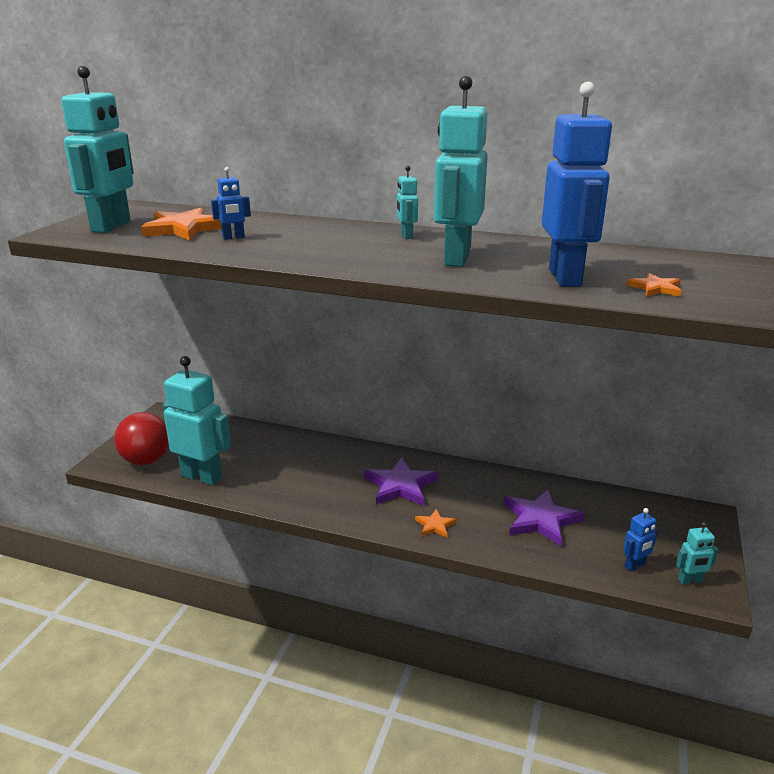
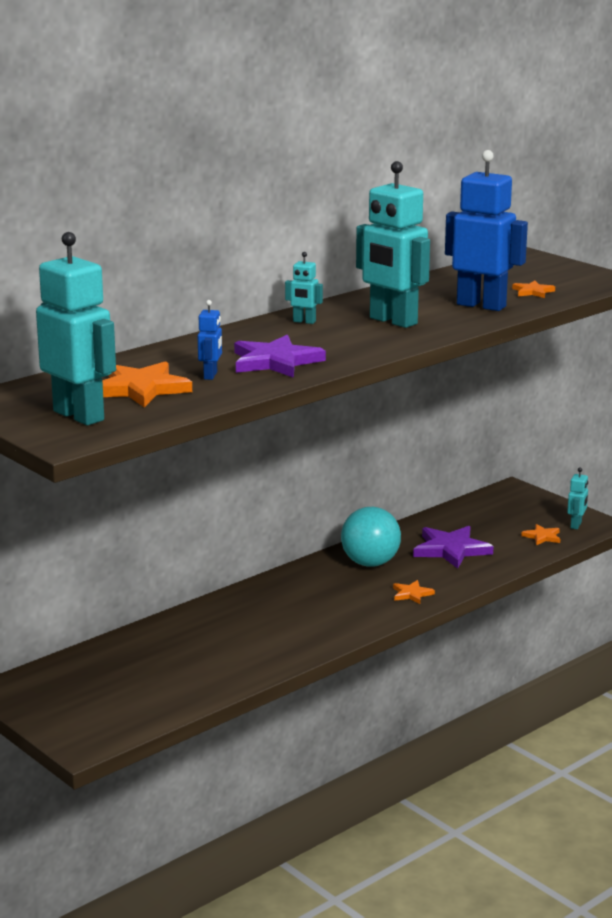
camera: 60 degrees left, 5 degrees down
red ball [114,412,169,465] -> none
turquoise robot [163,356,231,486] -> none
purple star [364,458,438,506] -> purple star moved to [234,335,326,378]
blue robot [623,508,658,572] -> orange star [521,524,560,545]
none -> turquoise ball [341,507,401,567]

